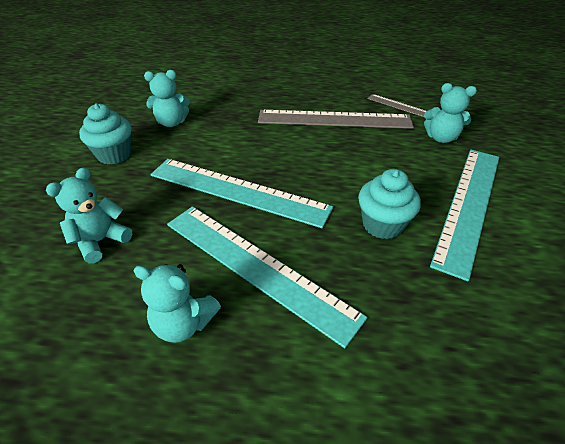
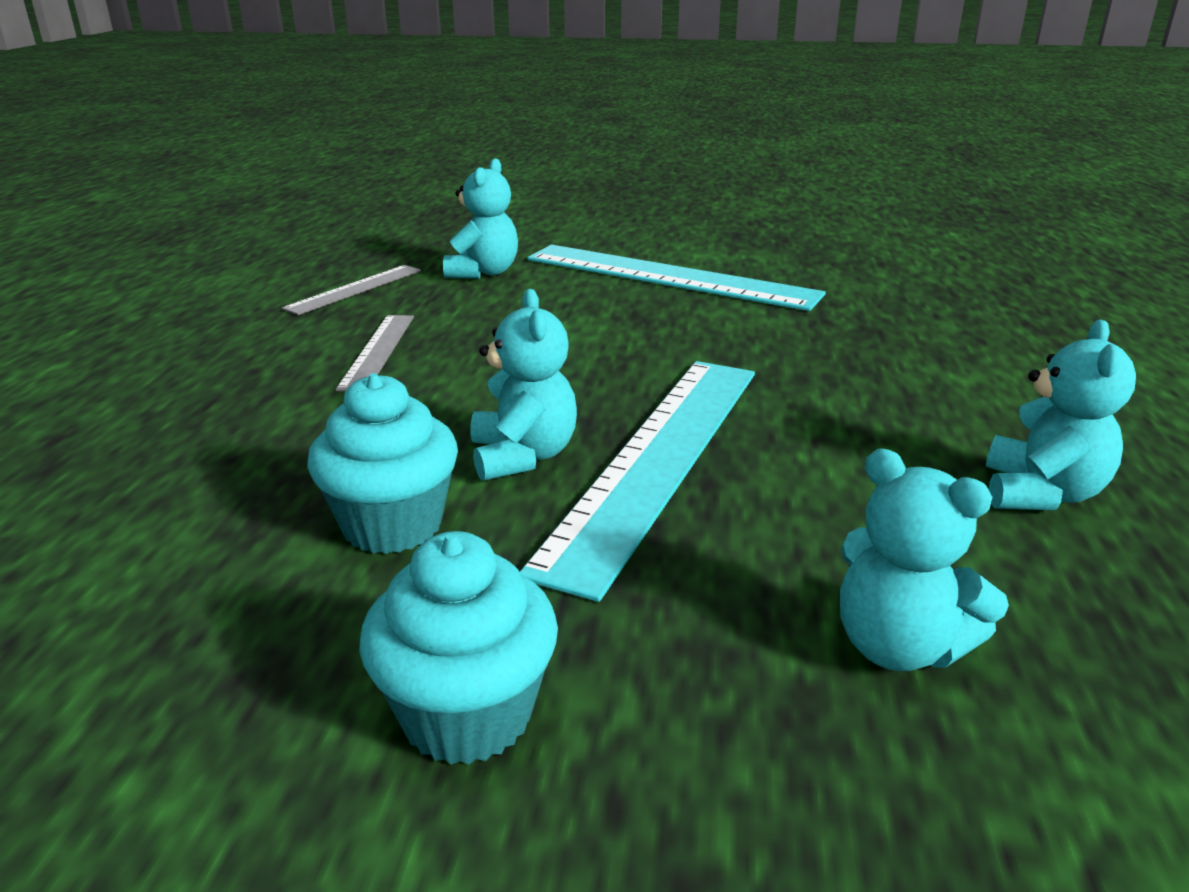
camera: 90 degrees left, 15 degrees down
turquoise teddy bear [144,70,190,127] -> turquoise teddy bear moved to [471,289,577,481]
turquoise ruler [167,206,367,348] -> none
grey ruler [258,110,414,129] -> grey ruler [336,315,414,391], size x0.50
turquoise cupcake [358,169,421,239] -> turquoise cupcake moved to [307,373,458,554]

